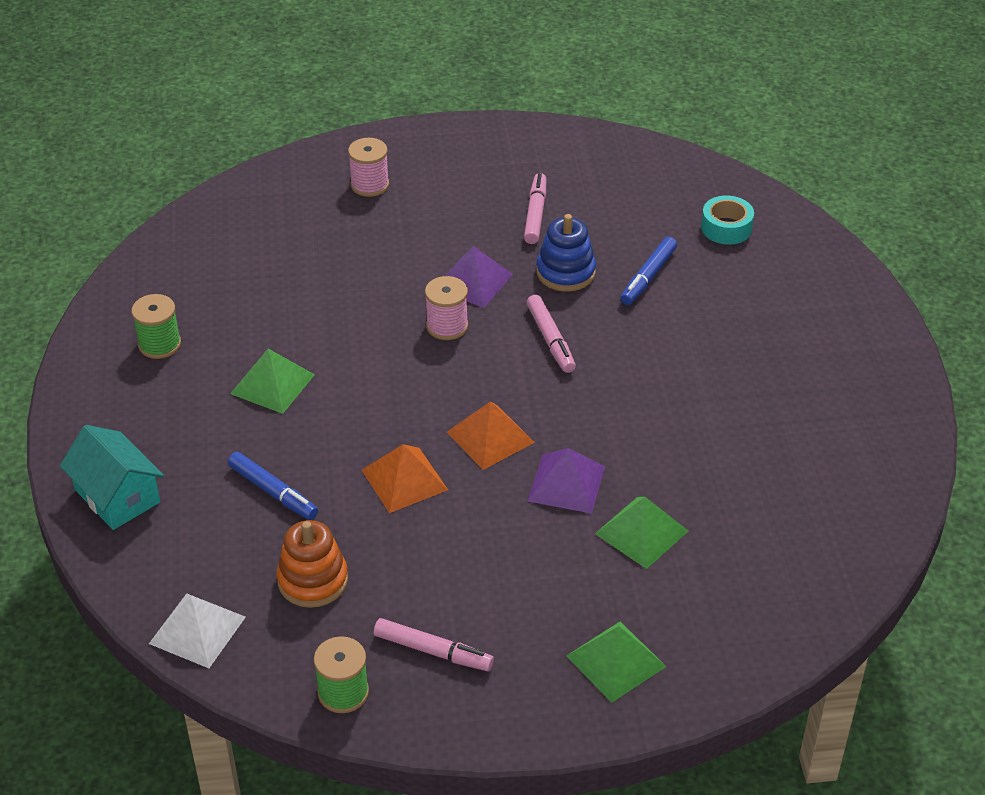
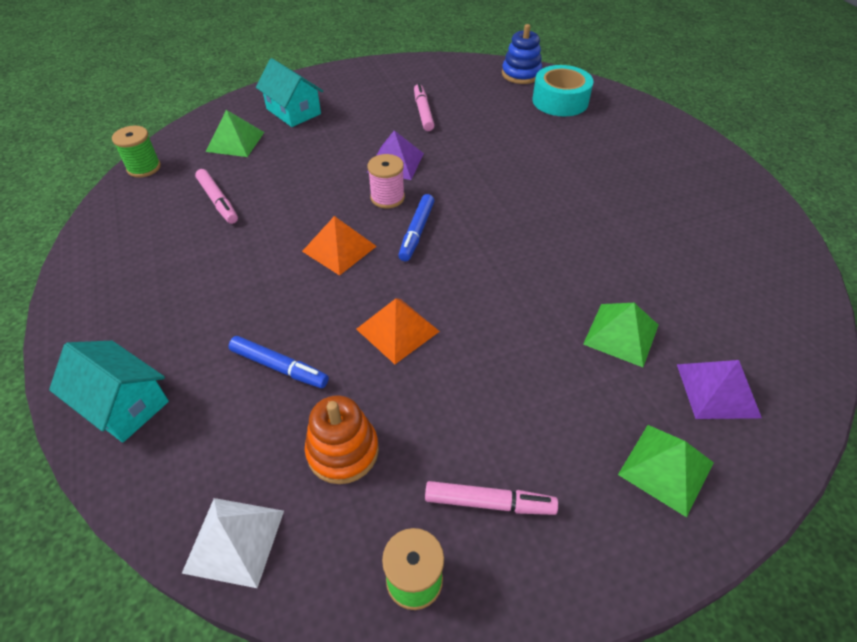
camera: 15 degrees left, 5 degrees up
green spool [131,294,181,359] -> green spool moved to [112,126,161,178]
green pyramid [230,348,315,414] -> green pyramid moved to [206,110,264,157]
pink spool [348,138,389,197] -> turquoise house [256,58,323,127]
orange pyramid [447,401,535,470] -> orange pyramid moved to [302,216,377,276]
pink marker [527,295,576,373] -> pink marker moved to [195,169,238,224]
purple pyramid [528,448,605,514] -> purple pyramid moved to [677,360,762,419]
blue stacking toy [536,214,596,292] -> blue stacking toy moved to [502,24,542,84]
blue marker [620,237,677,305] -> blue marker moved to [398,194,434,261]
turquoise tape [701,196,754,245] -> turquoise tape [533,65,594,116], size x1.52

